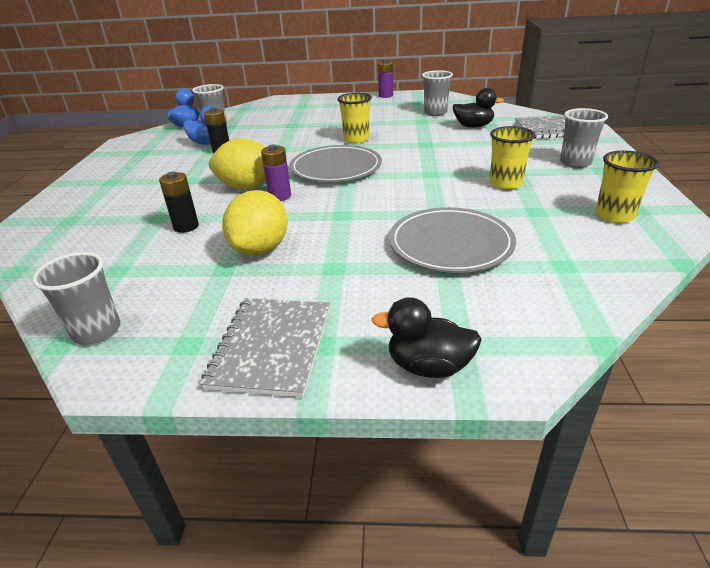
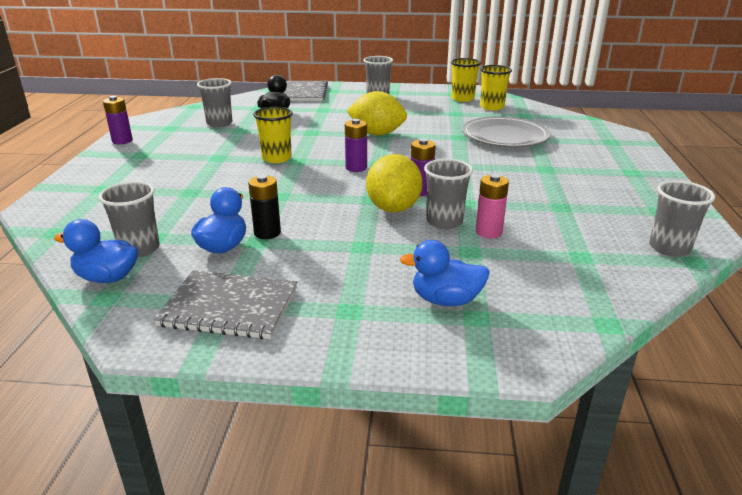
camera: 90 degrees left, 5 degrees down
black battery [159,171,199,233] -> pink battery [476,174,509,238]
grey notebook [200,298,330,398] -> grey notebook moved to [153,270,297,339]
yellow lemon [222,190,288,256] -> yellow lemon moved to [347,91,407,135]
grey plate [289,145,382,182] -> purple battery [345,119,367,172]
black duck [372,297,482,378] -> none
yellow cup [490,126,535,190] -> yellow cup moved to [480,65,512,111]
none -> blue duck [400,240,490,306]
none -> grey cup [424,159,473,229]

